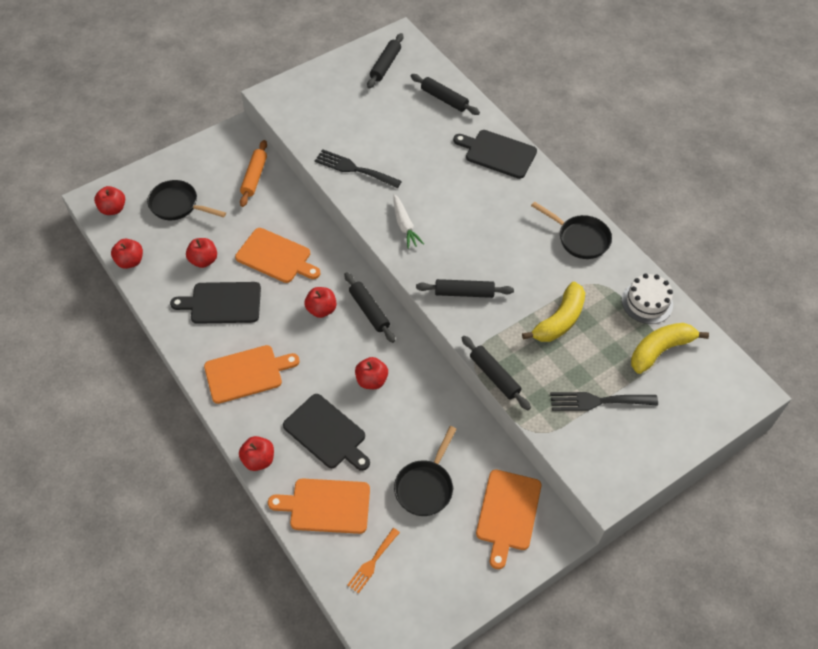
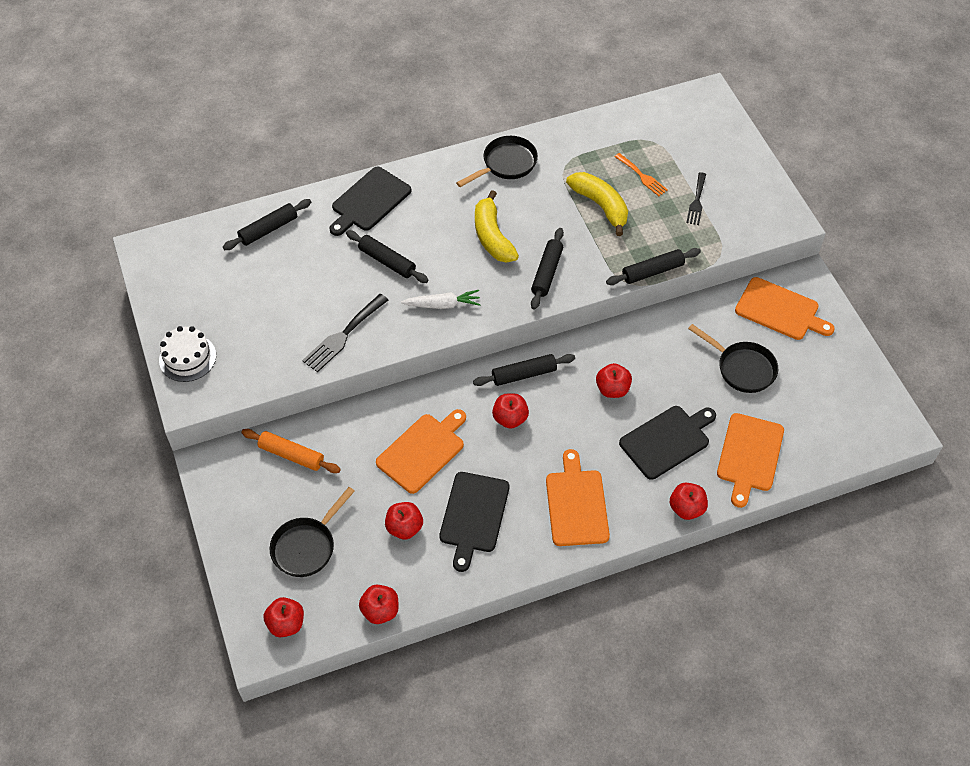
camera: 75 degrees left, 0 degrees up
orange fork [347,528,400,594] -> orange fork moved to [615,153,668,196]
black rolling pin [367,33,403,89] -> black rolling pin moved to [346,230,429,283]
black fork [550,392,658,411] -> black fork [686,172,706,225], size x0.66
white cake [622,274,673,324] -> white cake moved to [159,326,216,382]
yellow banana [631,323,709,374] -> yellow banana moved to [475,190,519,263]

